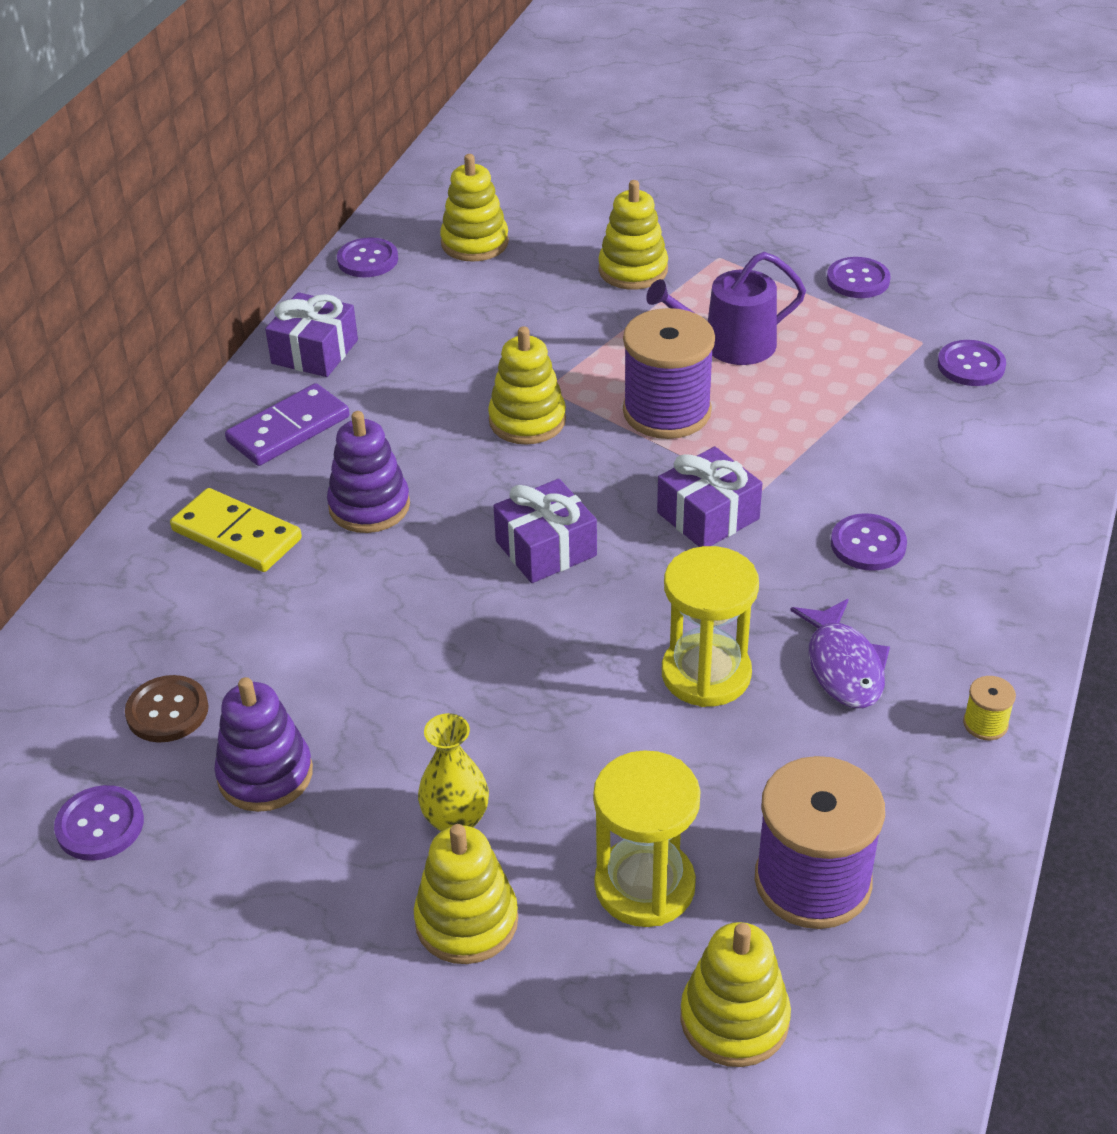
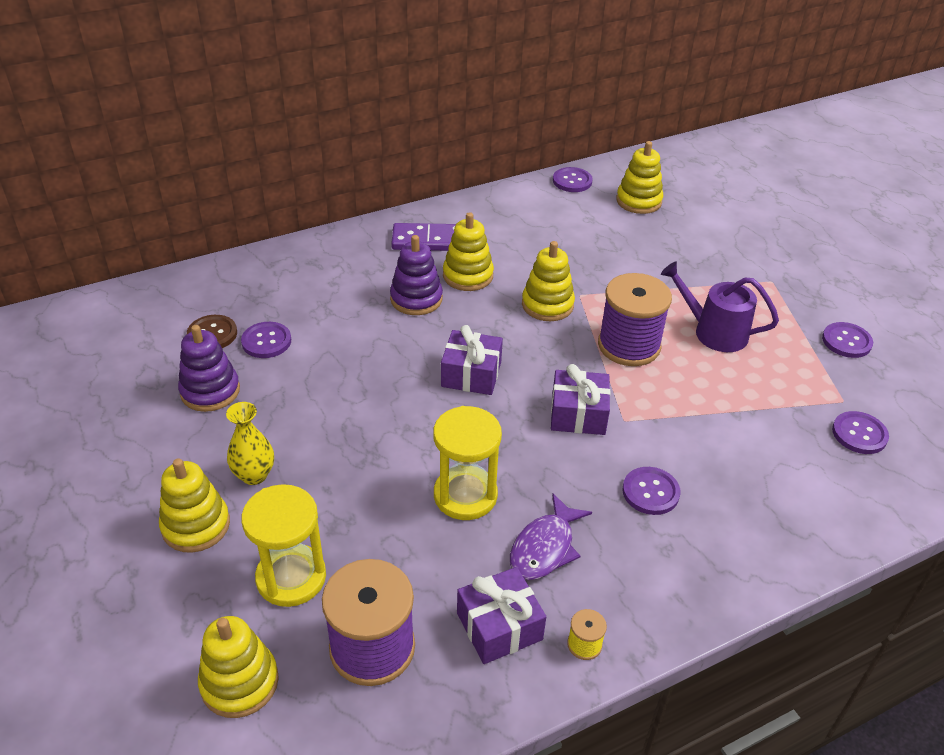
camera: 40 degrees right, 0 degrees up
purple button [54,785,144,861] -> purple button moved to [241,322,291,358]
yellow domino [170,488,302,572] -> none
purple gift [265,292,358,377] -> purple gift moved to [457,567,546,664]
yellow stacking toy [598,180,668,290] -> yellow stacking toy moved to [443,212,494,291]

